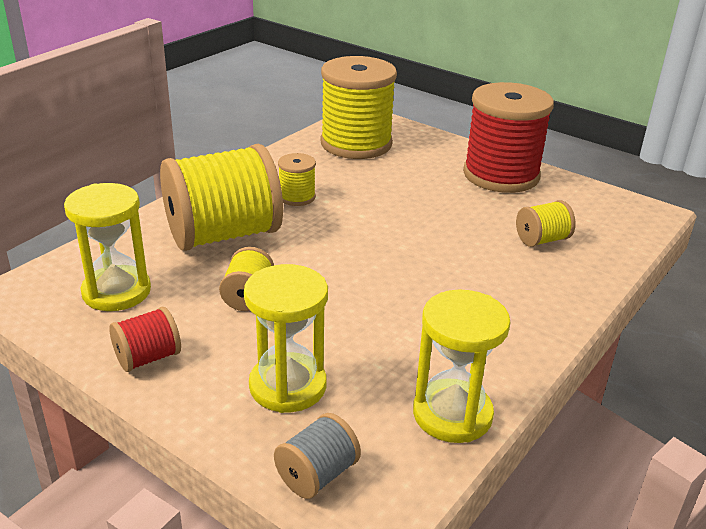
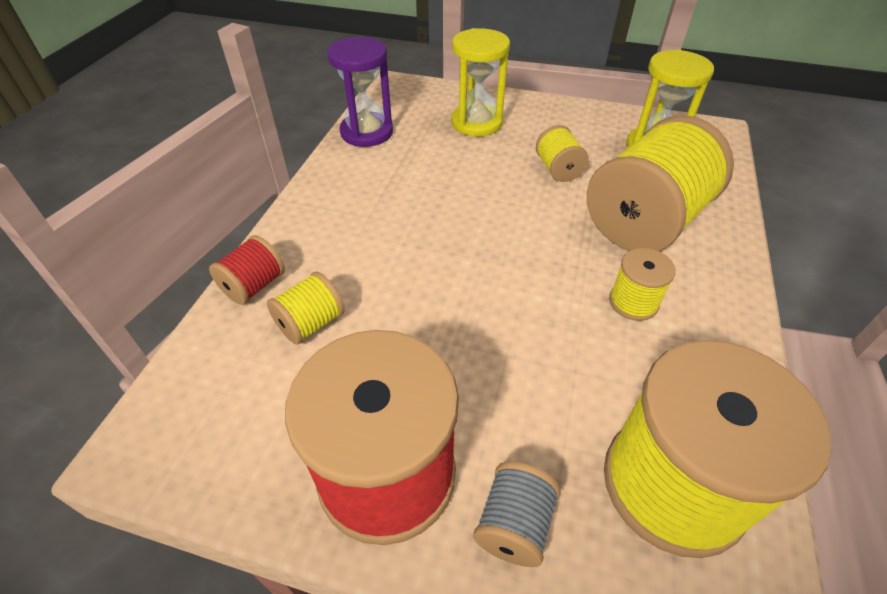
camera: 160 degrees right, 15 degrees up
red spool [109,307,181,372] -> red spool moved to [209,235,285,305]
grey spool [274,413,361,499] -> grey spool moved to [473,461,561,567]
yellow hourglass [413,290,511,443] -> purple hourglass [327,37,393,147]

